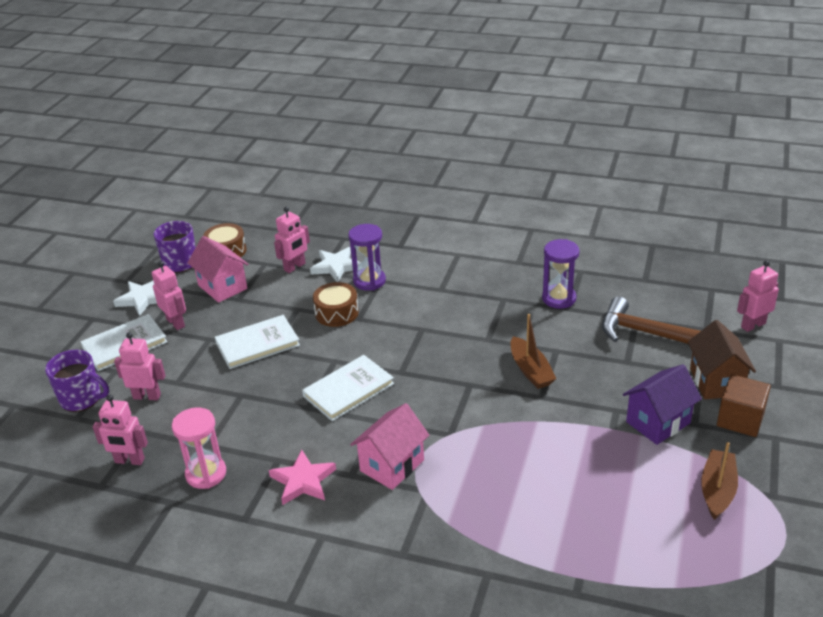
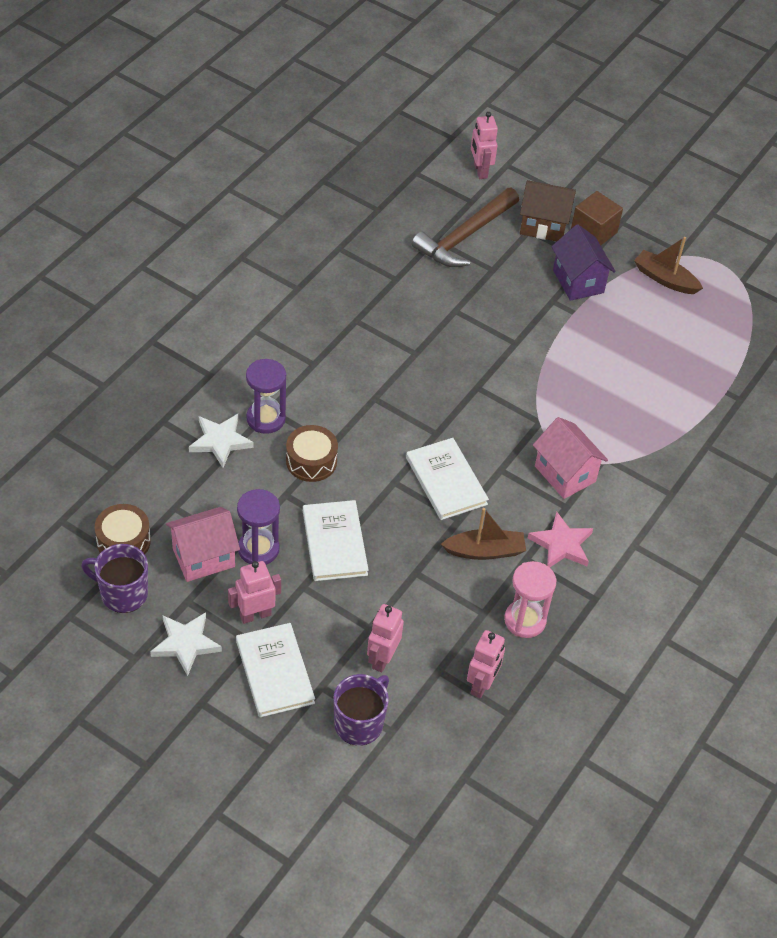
camera: 80 degrees left, 15 degrees up
pink robot [274,207,310,273] -> none
brown boat [511,314,557,389] -> brown boat moved to [441,508,526,560]
purple hourglass [542,239,580,309] -> purple hourglass moved to [237,489,280,565]

